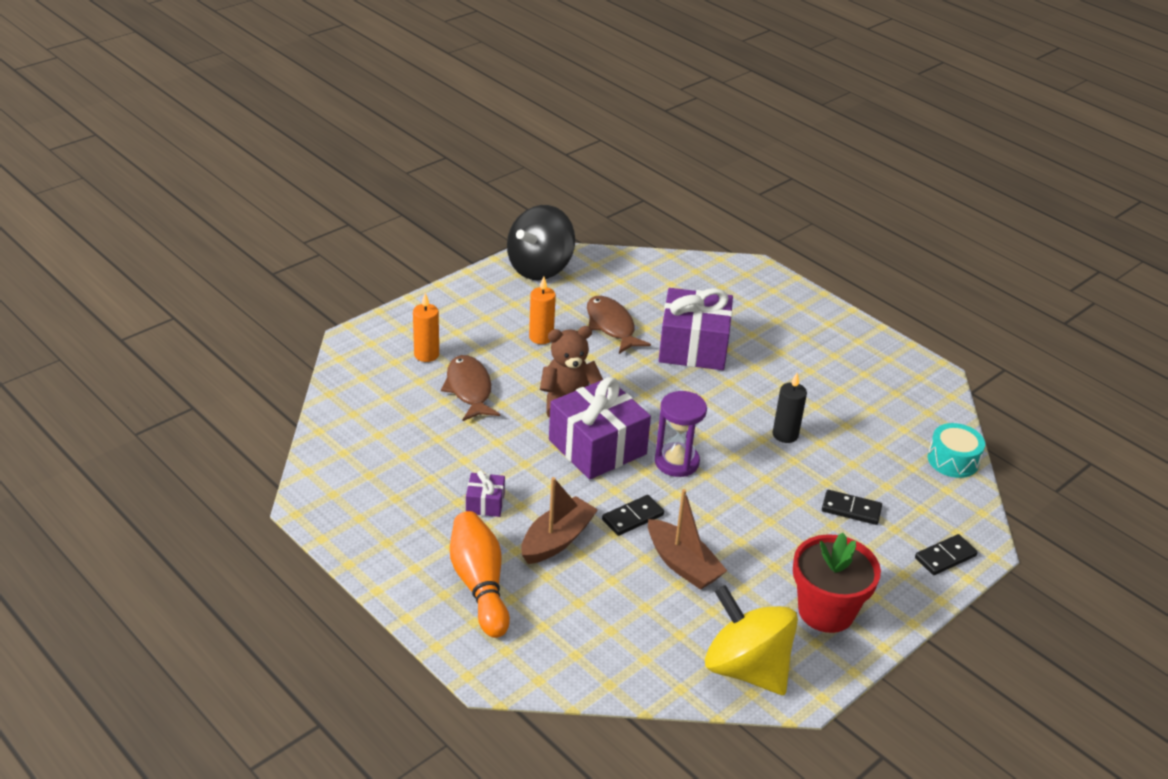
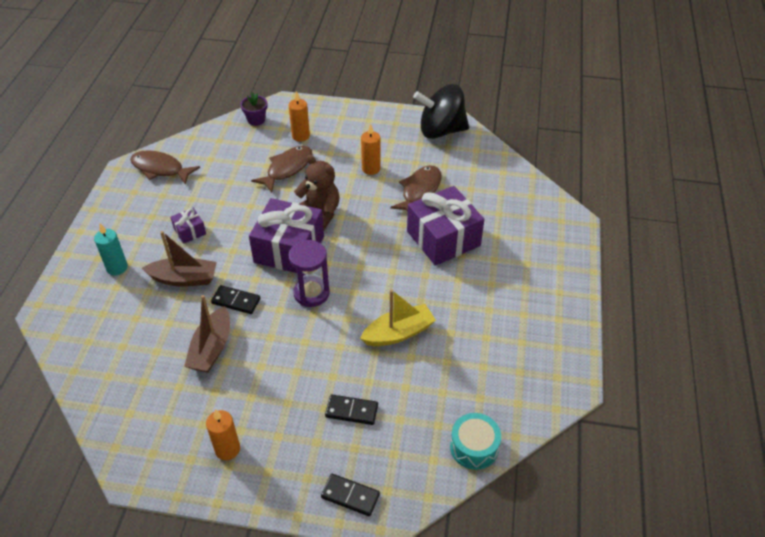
camera: 55 degrees right, 10 degrees up
orange bowling pin [450,511,510,638] -> turquoise candle [94,223,128,275]
yellow spinning top [705,585,798,695] -> none
black candle [772,373,807,443] -> yellow boat [360,289,436,346]
red flower pot [793,533,881,633] -> orange candle [206,409,240,460]
black domino [822,490,882,525] -> black domino turned 60 degrees counterclockwise [325,394,378,425]
none -> brown fish [130,150,200,185]
none -> purple flower pot [240,92,267,126]

